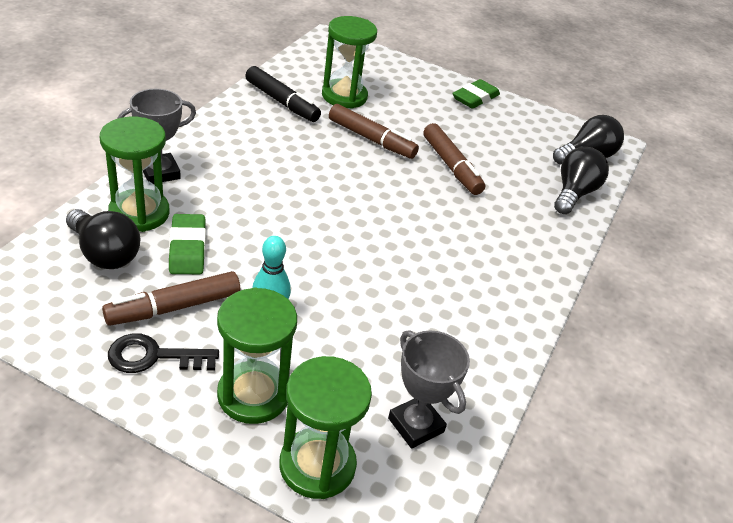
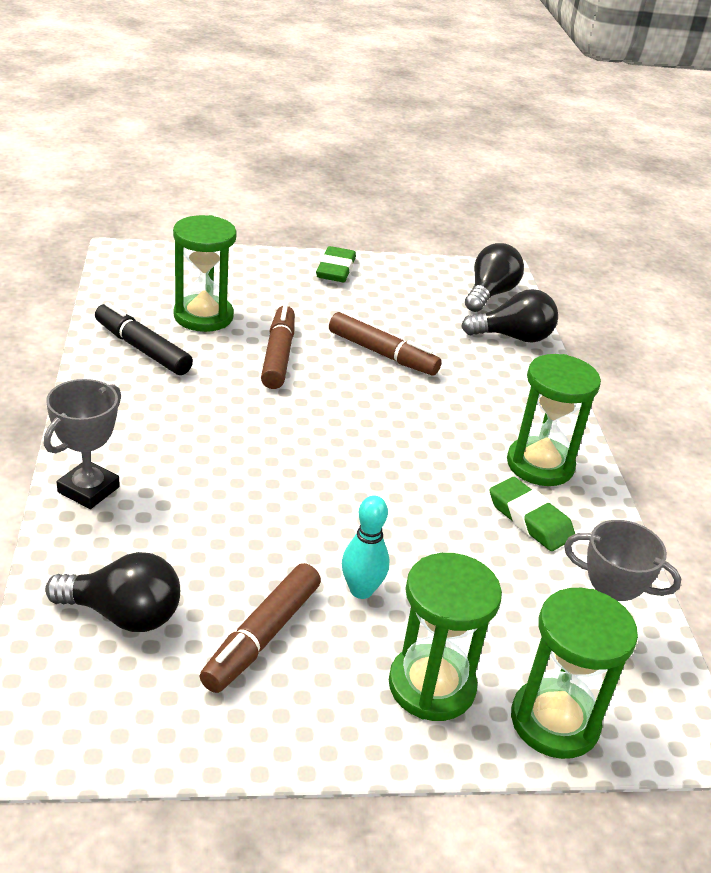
camera: 30 degrees left, 5 degrees down
green hourglass [100,117,170,232] -> green hourglass moved to [507,354,601,486]
black key [108,333,219,373] -> none
green eraser [169,214,206,274] -> green eraser moved to [490,477,575,551]
black marker [245,66,321,122] -> black marker turned 150 degrees counterclockwise [95,302,193,375]
brown marker [329,104,419,159] -> brown marker turned 90 degrees counterclockwise [261,304,295,389]
black light bulb [554,147,609,214] -> black light bulb turned 90 degrees clockwise [461,289,558,343]

